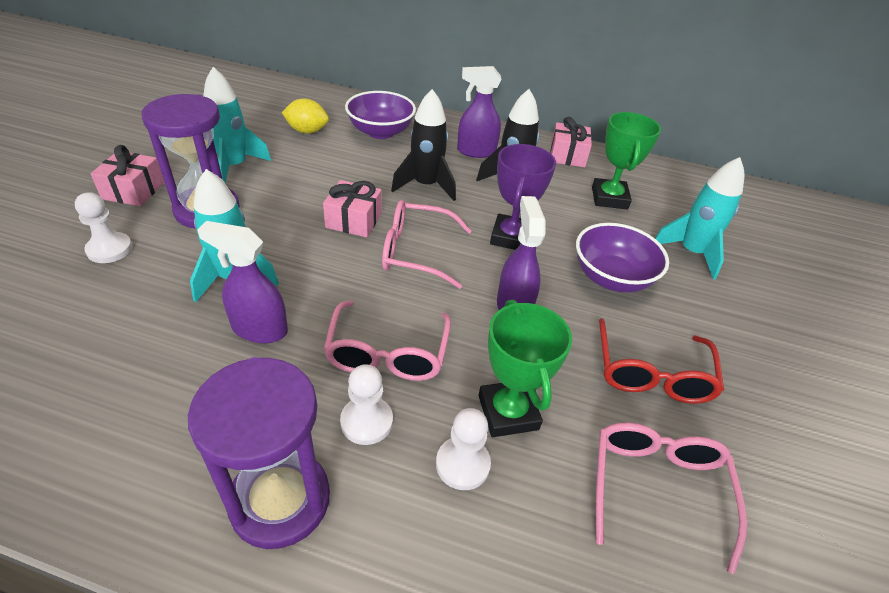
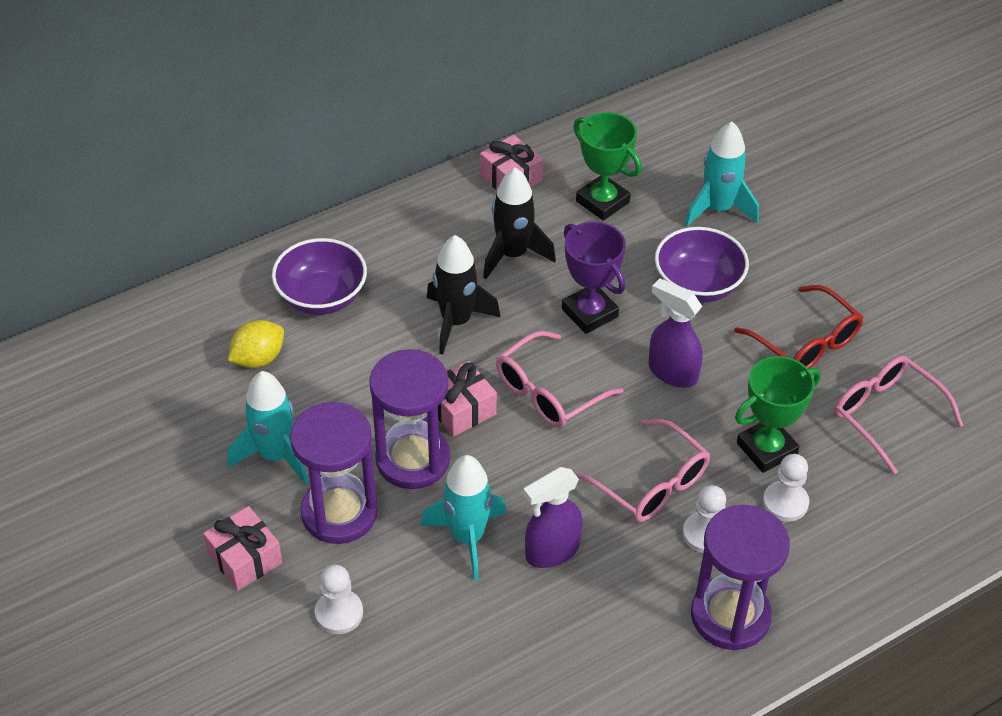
camera: 45 degrees left, 5 degrees up
purple spray bottle [457,66,502,158] -> none
green trophy [478,300,572,437] -> green trophy turned 60 degrees counterclockwise [735,356,821,473]
none -> purple hourglass [369,349,450,489]

